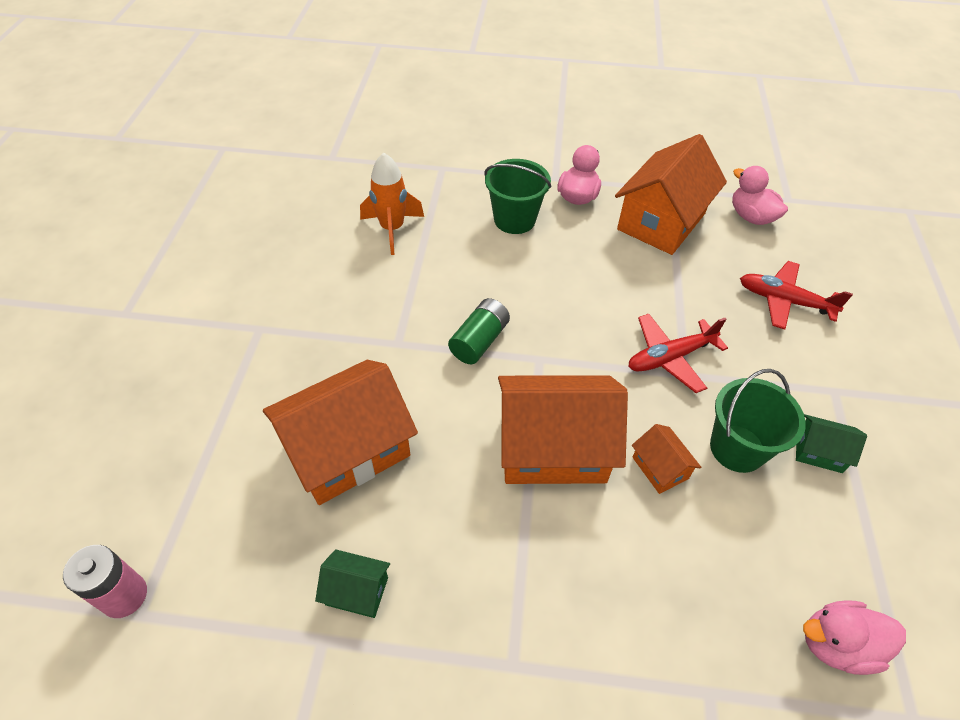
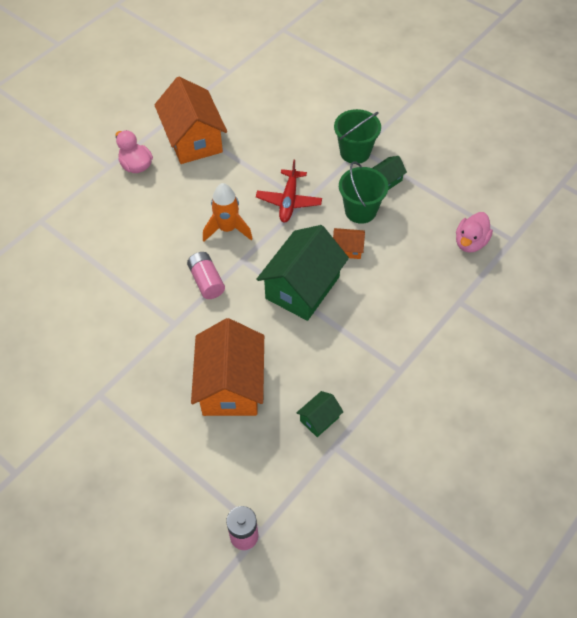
camera: 55 degrees left, 5 degrees up
orange rocket [360,152,424,255] -> orange rocket moved to [203,183,253,242]
green battery [448,298,510,364] -> pink battery [187,252,225,299]
green bucket [485,159,551,234] -> green bucket moved to [334,109,381,164]
orange house [498,375,628,484] -> green house [256,225,349,321]
pink duck [732,166,788,225] -> none
red plane [740,261,853,330] -> none

